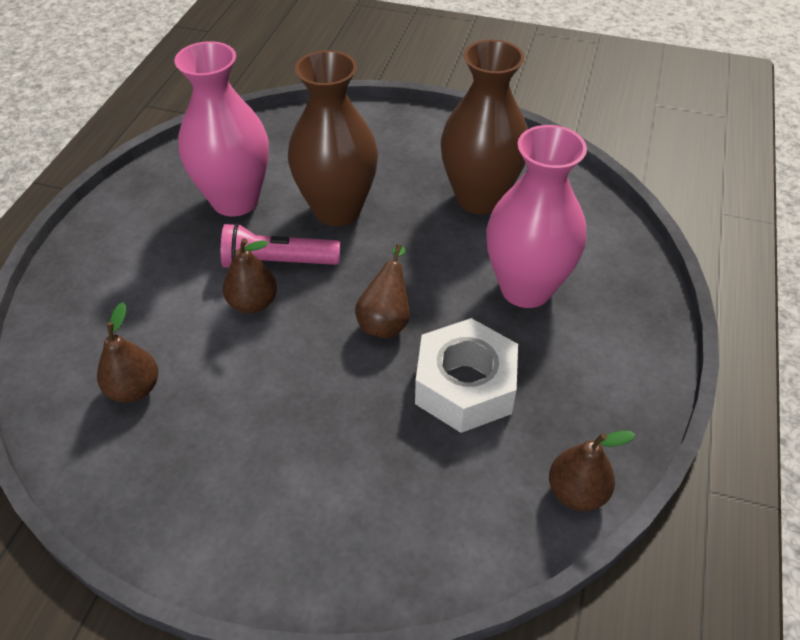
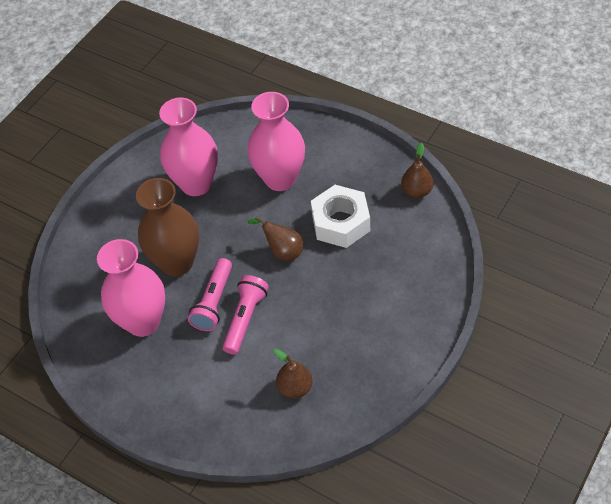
camera: 70 degrees left, 5 degrees up
brown pear [223,238,277,313] -> pink flashlight [222,275,269,355]
brown vase [441,40,528,214] -> pink vase [159,98,218,196]

